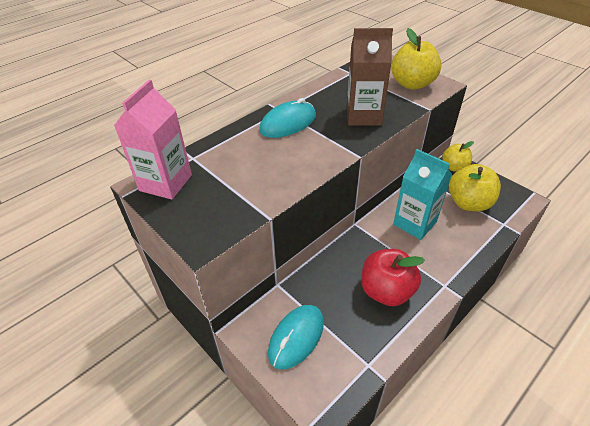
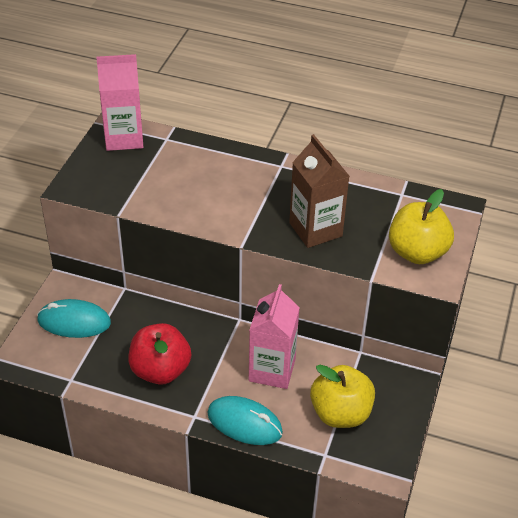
camera: 60 degrees right, 0 degrees up
turquoise mouse [259,98,316,138] -> turquoise mouse moved to [207,396,283,445]
turquoise carton [393,149,452,240] -> pink carton [249,284,300,389]
yellow apple [442,141,474,171] -> none

